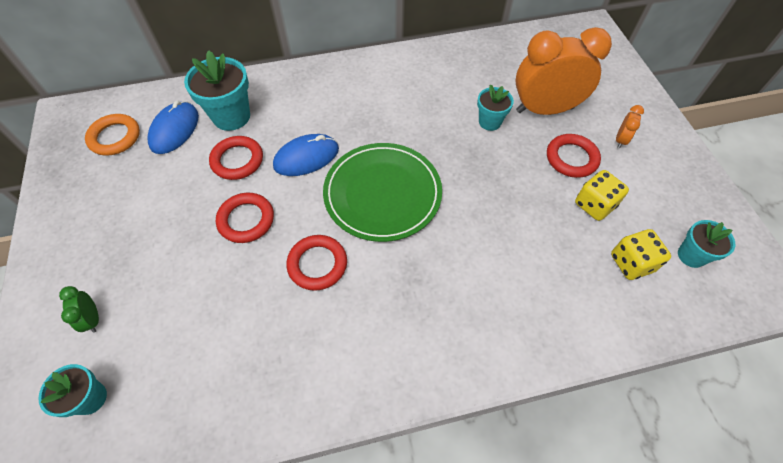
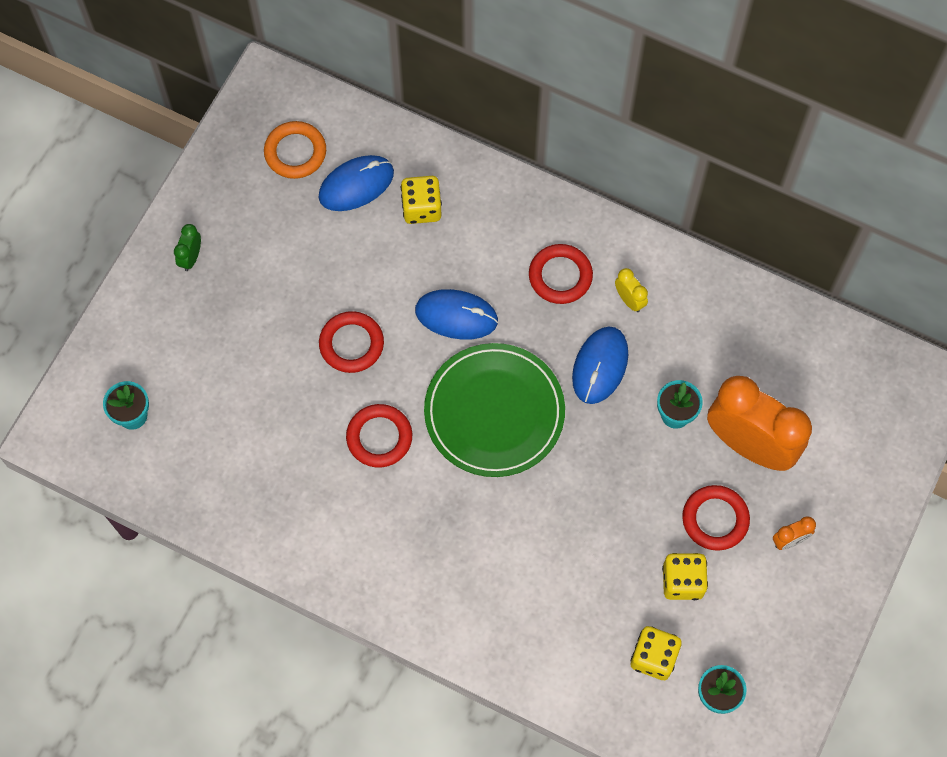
camera: 40 degrees right, 10 degrees up
green clock [59,286,99,333] -> green clock moved to [174,224,201,271]
turquoise flower pot [184,50,250,131] -> yellow dice [401,176,442,224]
red ring [209,136,263,180] -> red ring moved to [529,244,593,304]
none -> blue mouse [572,326,628,404]
none -> yellow clock [615,268,648,312]

